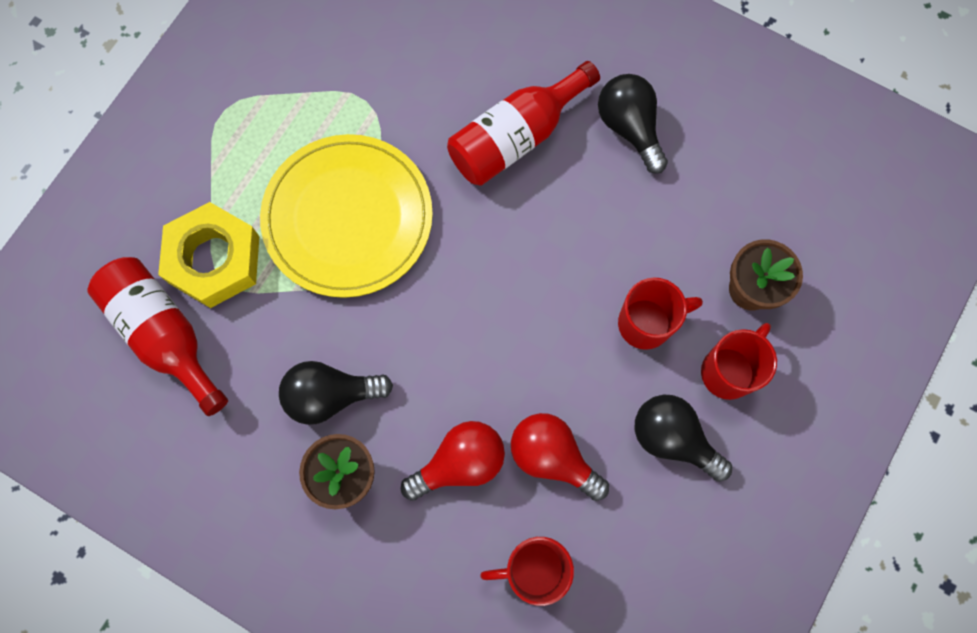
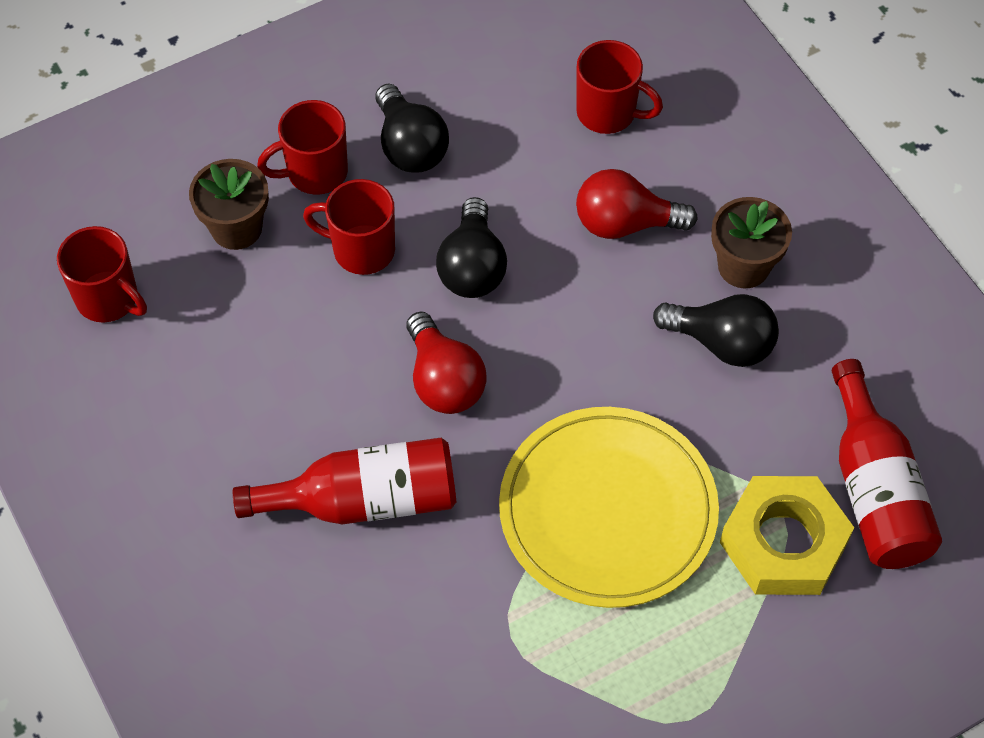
camera: 150 degrees left, 15 degrees down
red light bulb [511,413,609,501] -> red light bulb moved to [406,311,486,414]
black light bulb [598,74,668,174] -> black light bulb moved to [436,197,507,298]
none -> red mug [57,226,147,323]

